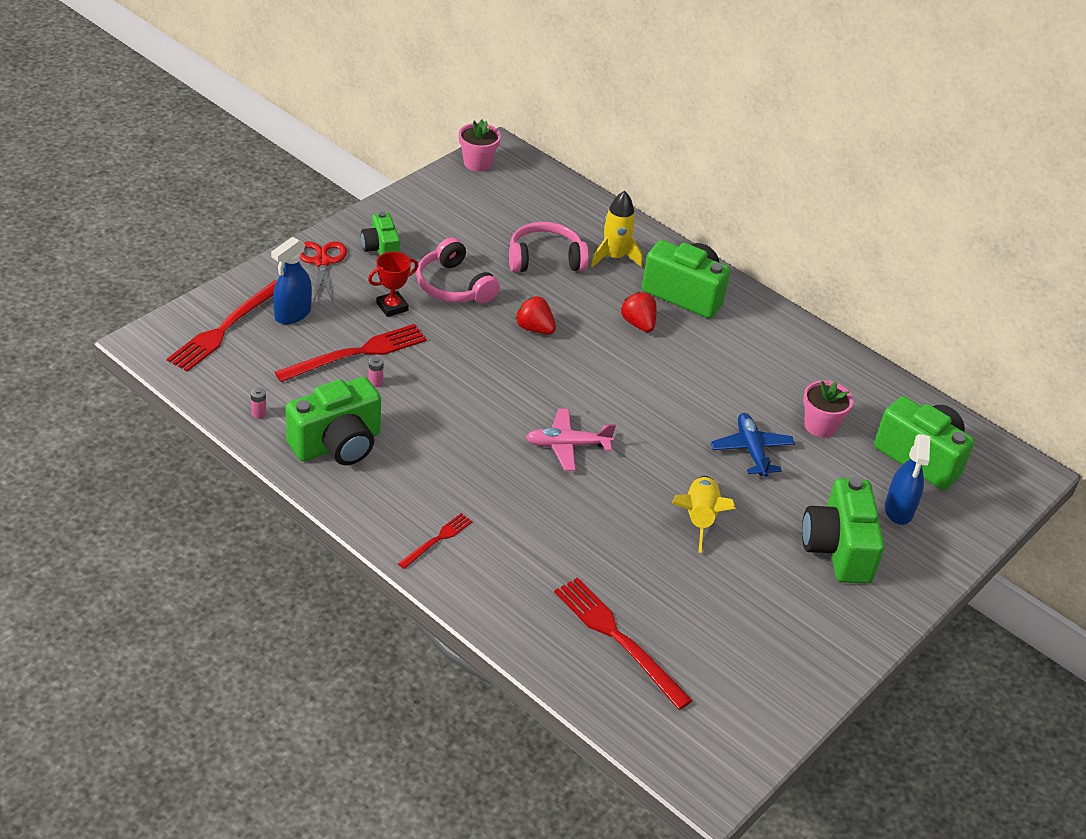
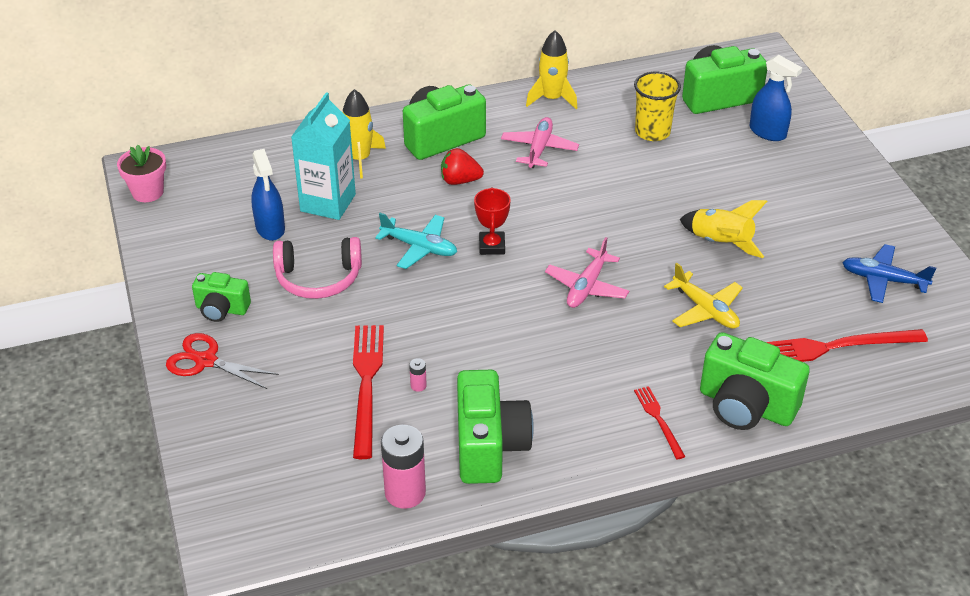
camera: 55 degrees left, 0 degrees up
red fork [167,280,277,372] -> none
pink battery [250,387,267,419] -> pink battery [381,425,426,509], size x2.38
blue spray bottle [271,237,312,324] -> blue spray bottle moved to [251,149,285,241]
red trophy [368,252,418,317] -> red trophy moved to [474,187,511,255]
pink headphones [509,222,589,272] -> turquoise carton [291,92,356,220]
red strawberry [515,296,556,335] -> turquoise plane [375,213,457,269]
blue plane [710,413,795,477] -> blue plane moved to [842,244,936,303]
green camera [802,477,885,584] -> green camera moved to [700,332,810,430]
pink flower pot [803,380,853,438] -> yellow cup [634,72,681,141]
none -> pink plane [501,117,579,168]
none -> yellow rocket [526,30,577,109]
none -> yellow plane [664,263,743,329]

